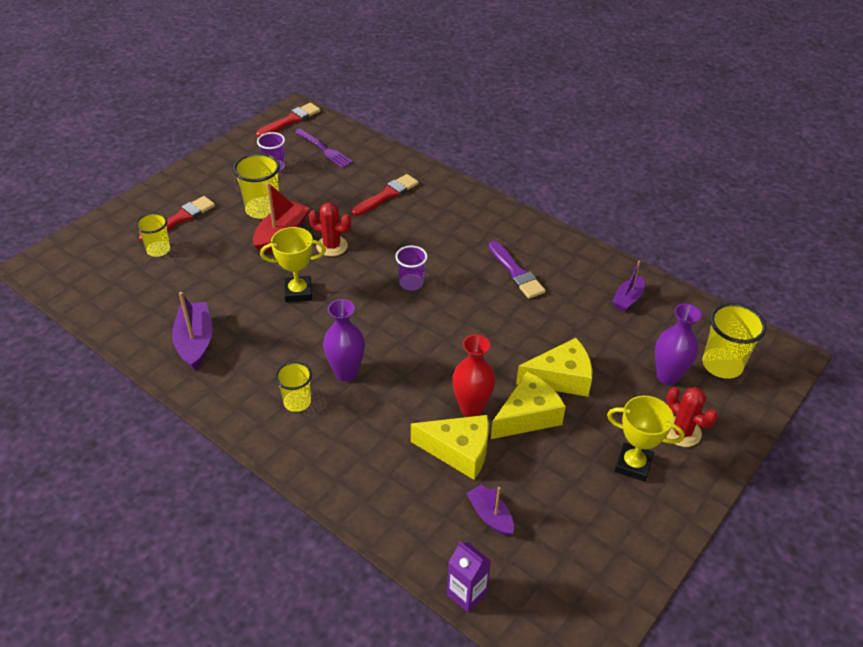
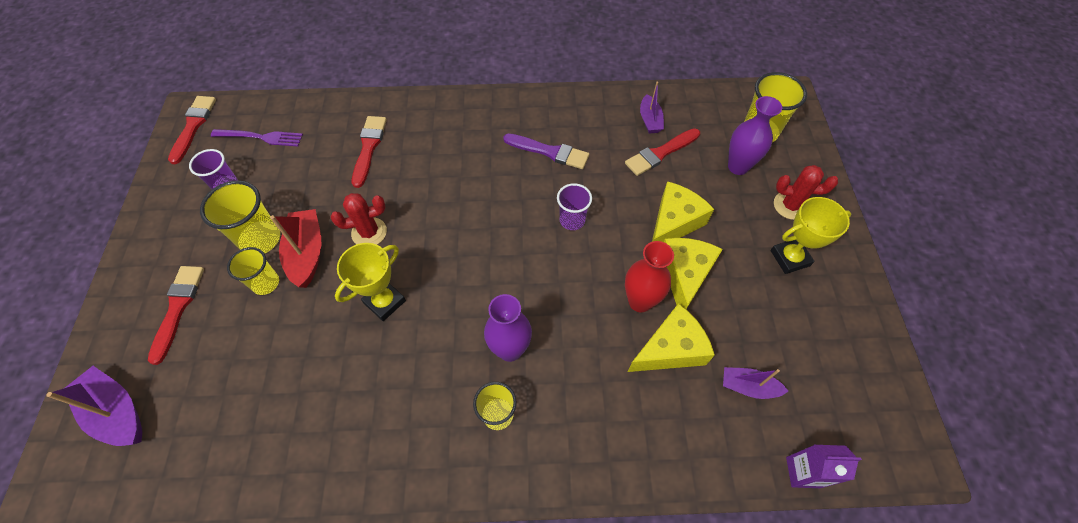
camera: 40 degrees left, 15 degrees up
yellow cup [135,213,170,257] -> yellow cup moved to [227,247,279,295]
purple boat [172,292,213,370] -> purple boat moved to [46,366,142,446]
purple cup [395,246,427,291] -> purple cup moved to [557,183,592,230]
none -> red brush [625,128,700,176]

